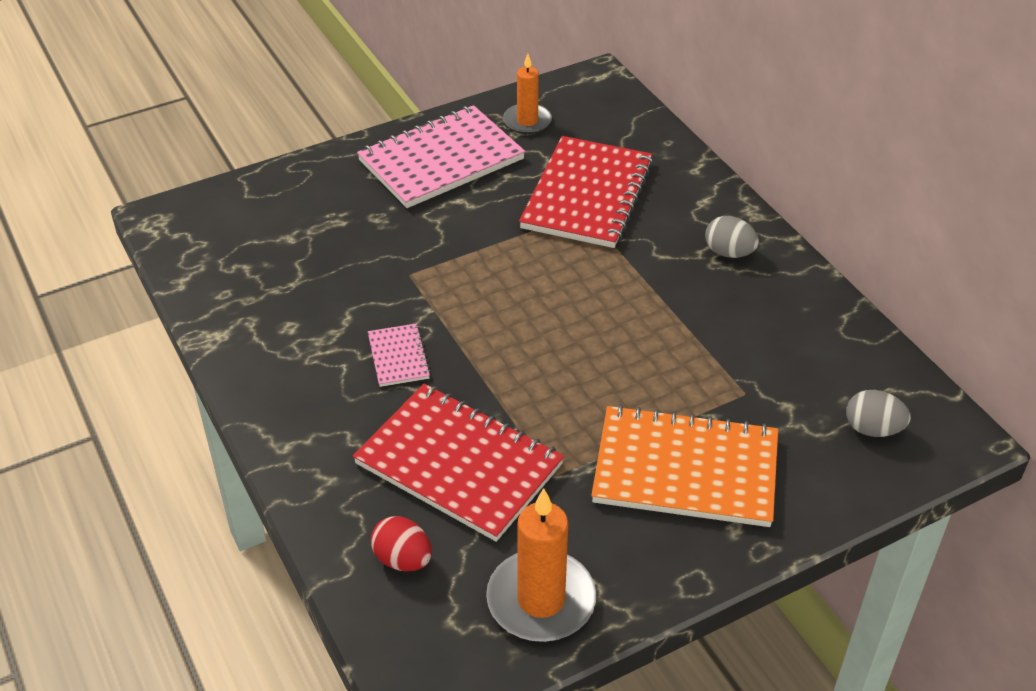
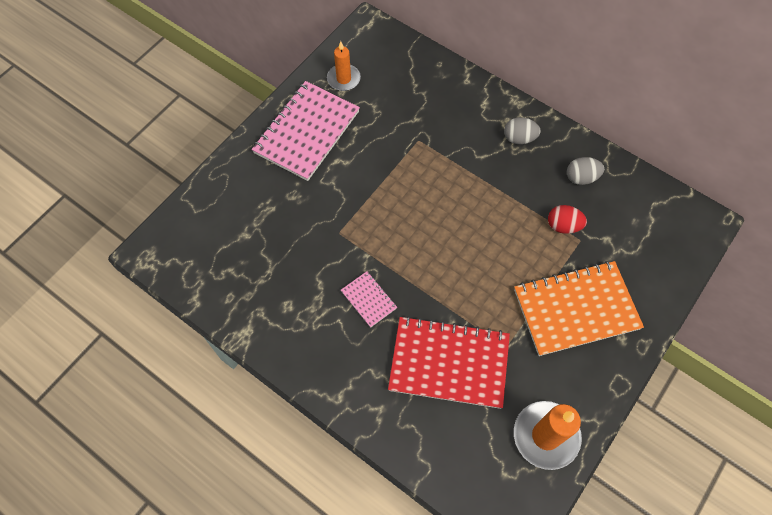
camera: 25 degrees left, 20 degrees up
red egg [371,516,432,571] -> red egg moved to [548,205,587,234]
red notebook [519,136,653,248] -> none
grey egg [846,390,911,437] -> grey egg moved to [567,157,604,185]

